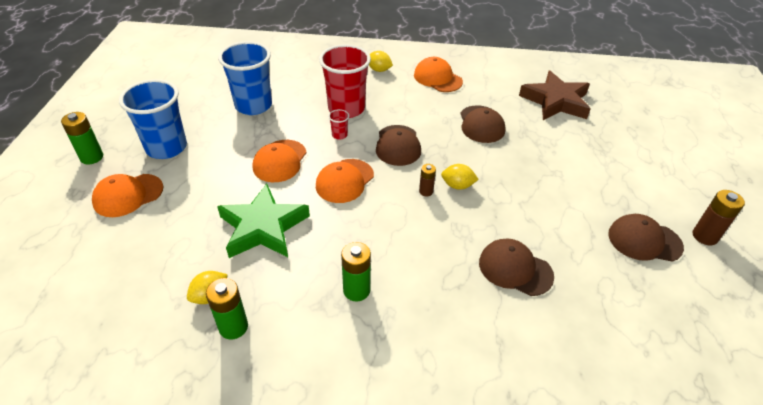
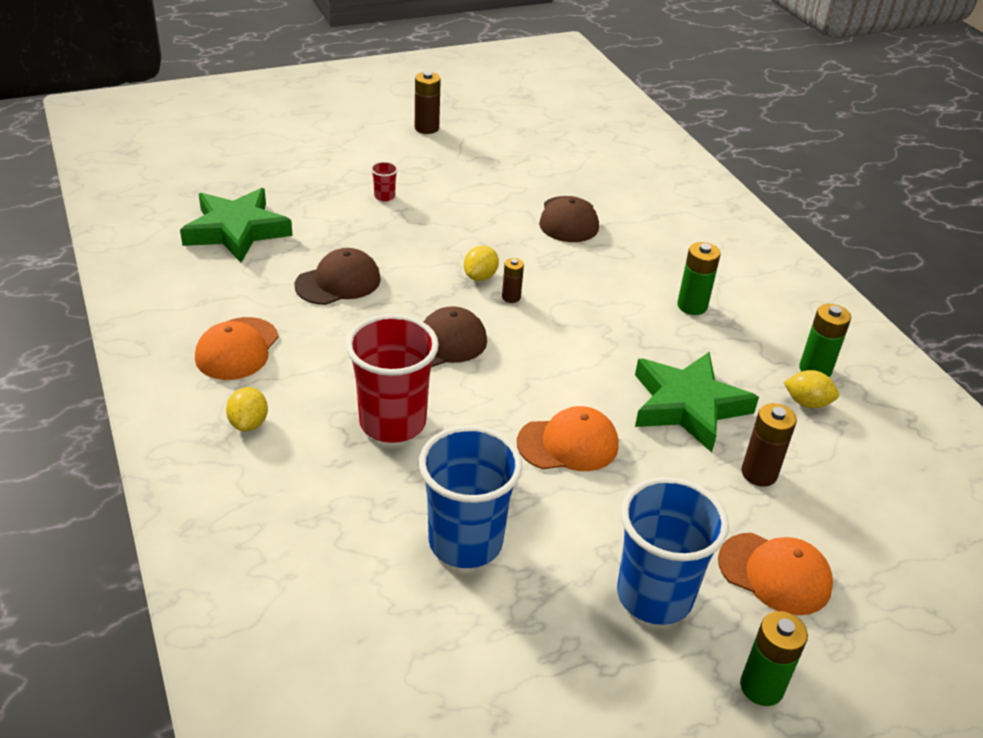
camera: 120 degrees left, 5 degrees down
orange cap [316,159,374,203] -> none
red cup [328,109,349,140] -> red cup moved to [371,161,398,201]
yellow lemon [441,164,479,190] -> yellow lemon turned 45 degrees clockwise [464,246,499,281]
brown star [519,71,591,120] -> green star [180,188,293,263]
brown cap [608,214,684,262] -> none
none -> brown battery [741,403,797,486]

